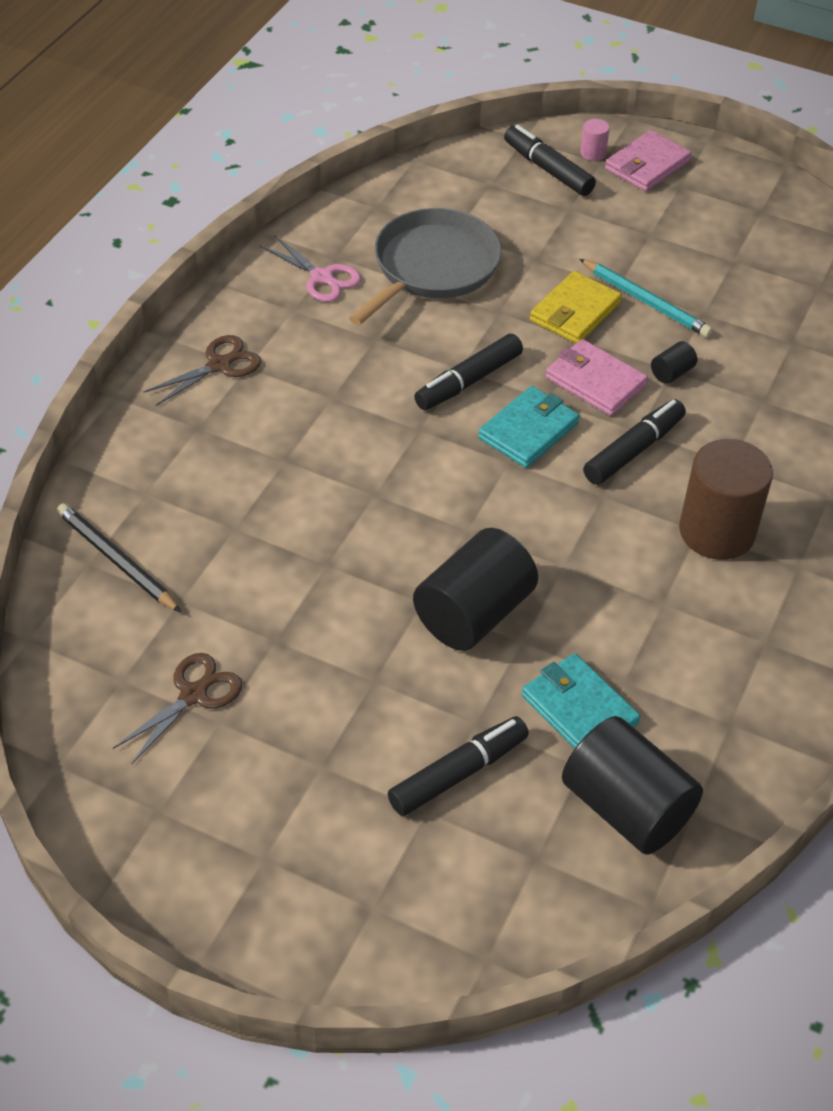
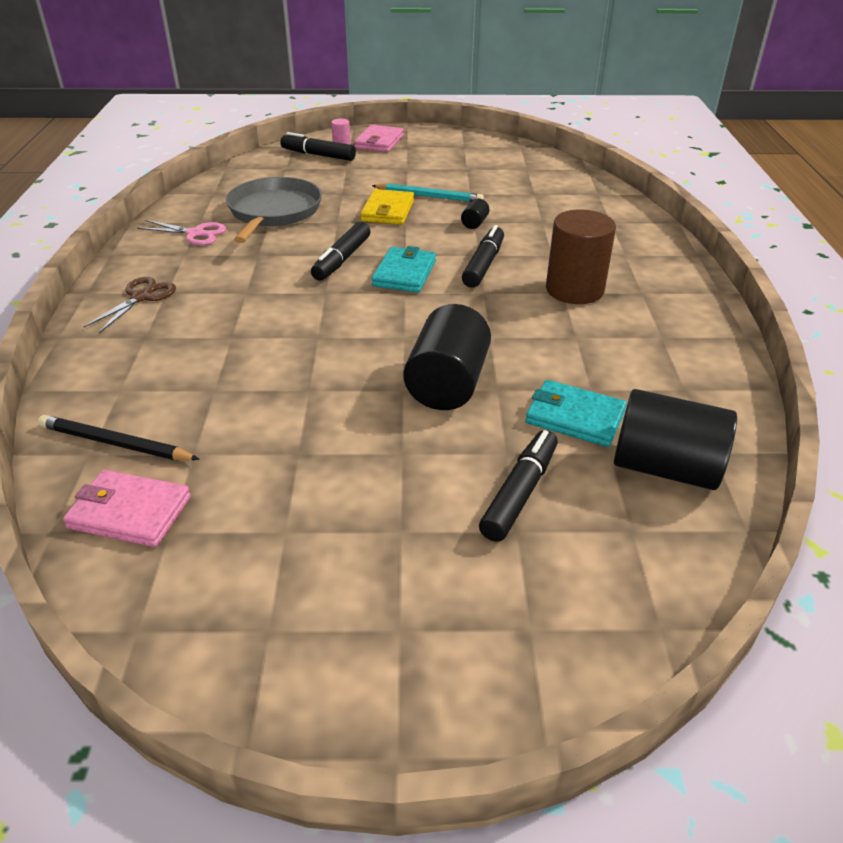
camera: 25 degrees left, 10 degrees down
brown scissors [113,653,242,764] -> none
pink wallet [546,339,648,416] -> pink wallet moved to [63,470,191,547]

